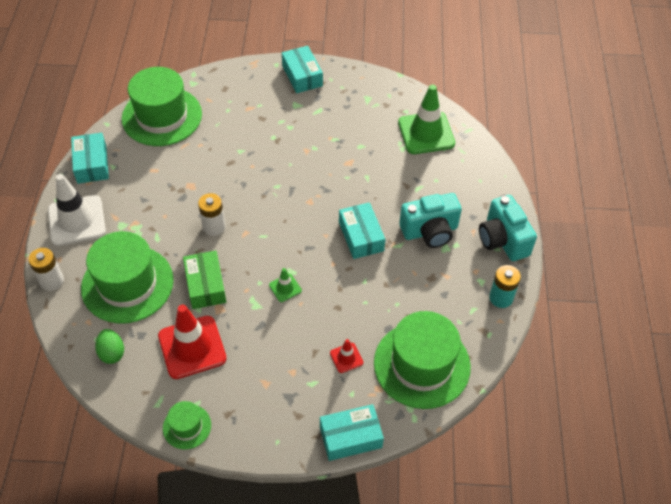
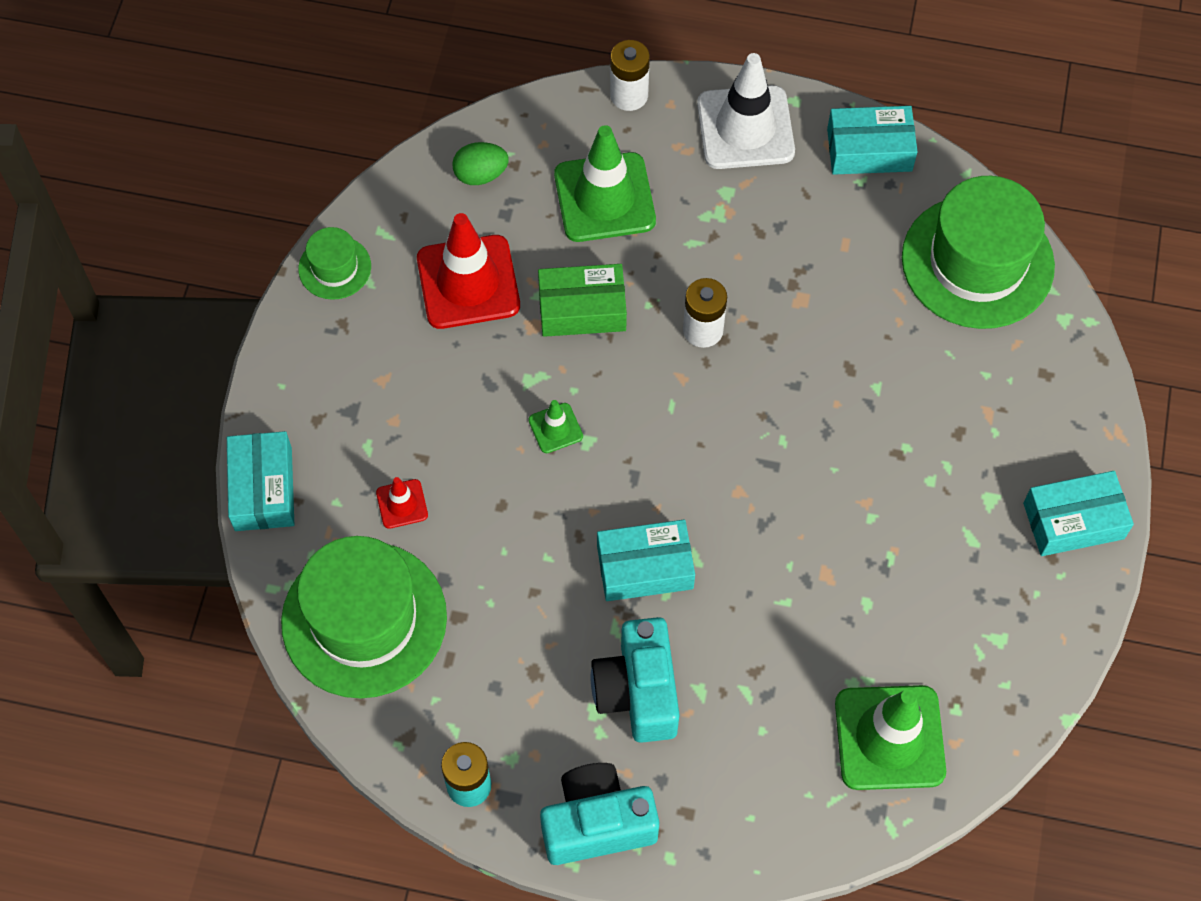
camera: 100 degrees right, 10 degrees up
green hat [81,231,174,323] -> green traffic cone [554,125,656,242]

